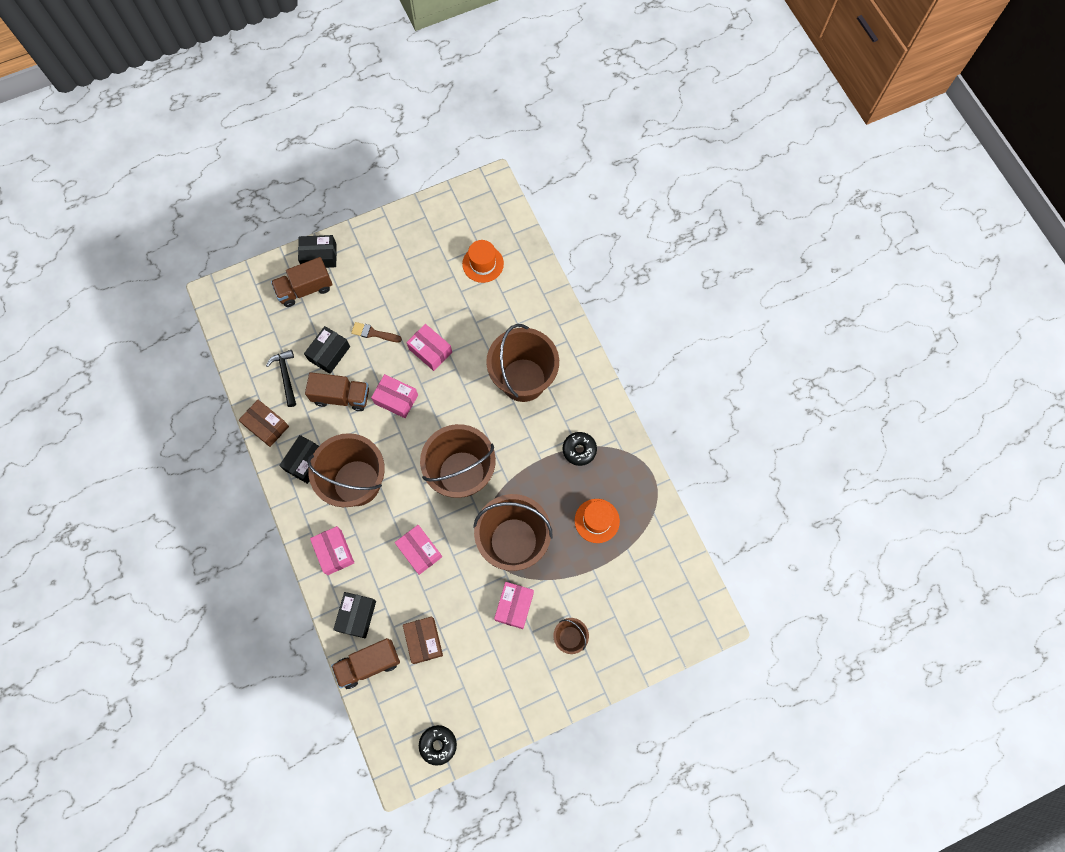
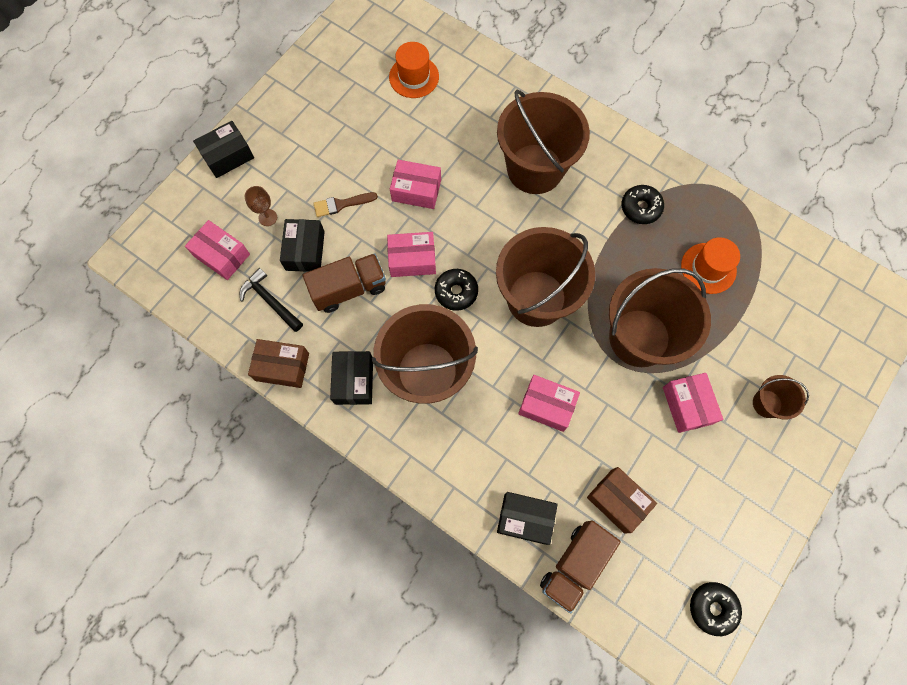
camera: 30 degrees left, 0 degrees up
brown truck [271,257,333,307] -> none
pink box [310,526,354,575] -> pink box moved to [185,220,250,280]
black box [333,592,376,638] -> black box turned 60 degrees counterclockwise [497,492,558,545]
none -> brown goblet [245,186,277,226]
none -> black donut [435,269,478,311]

